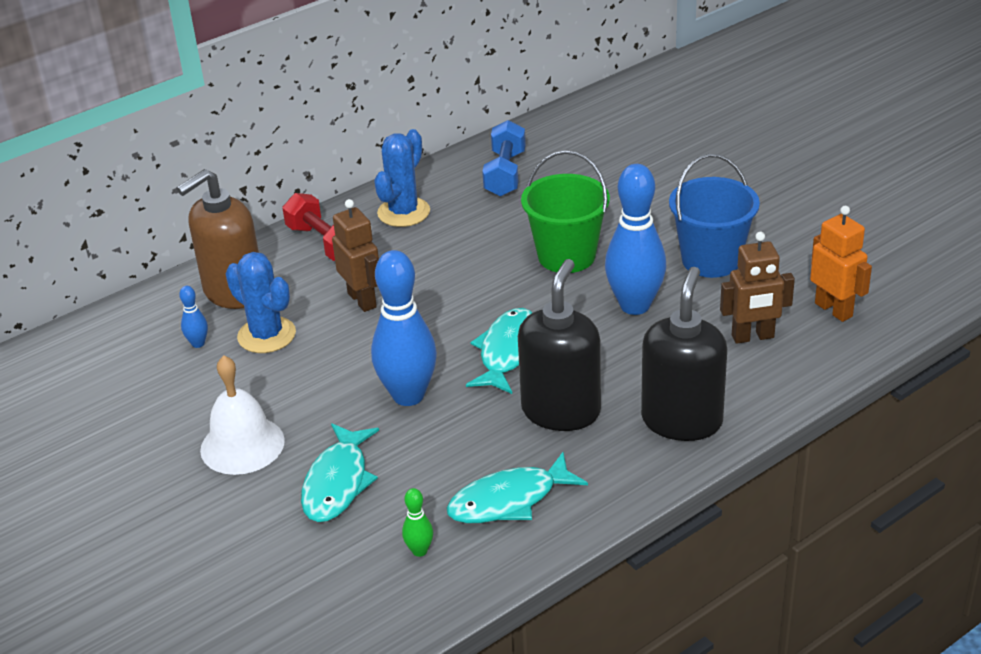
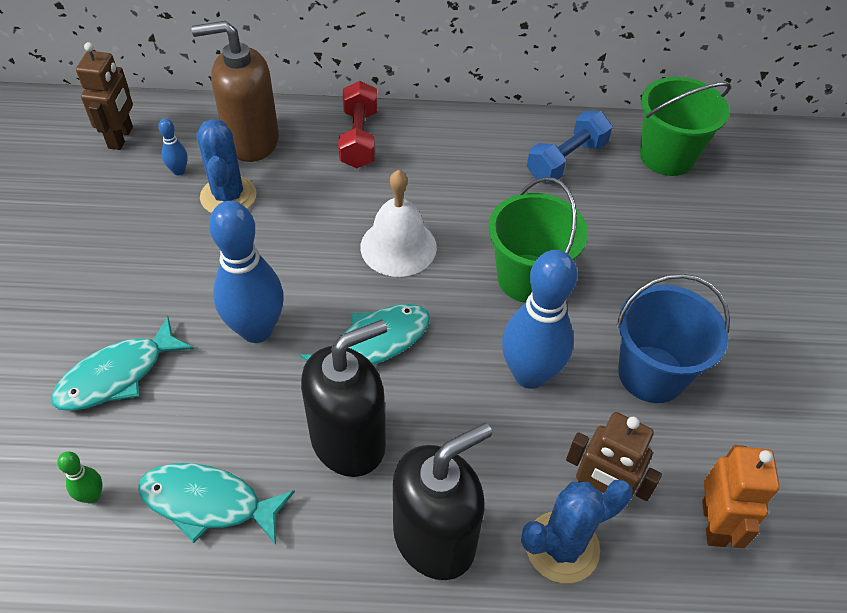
camera: 35 degrees right, 15 degrees up
white bell [200,355,285,475] -> white bell moved to [360,170,437,277]
brown robot [332,199,379,312] -> brown robot moved to [76,42,133,150]
blue cactus [374,129,430,227] -> blue cactus moved to [521,479,633,583]
none -> green bucket [640,77,731,176]

